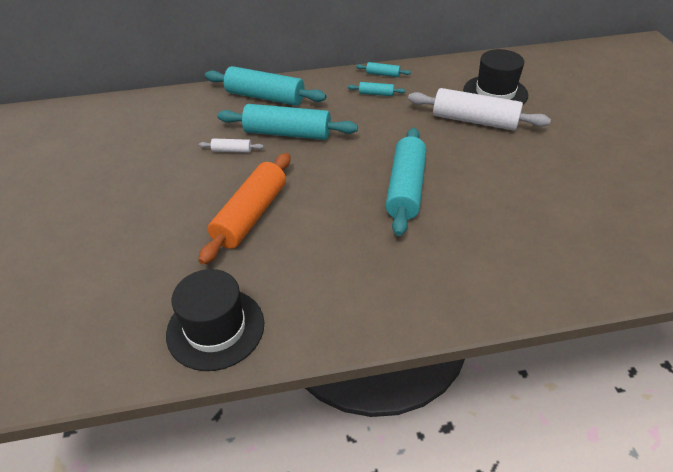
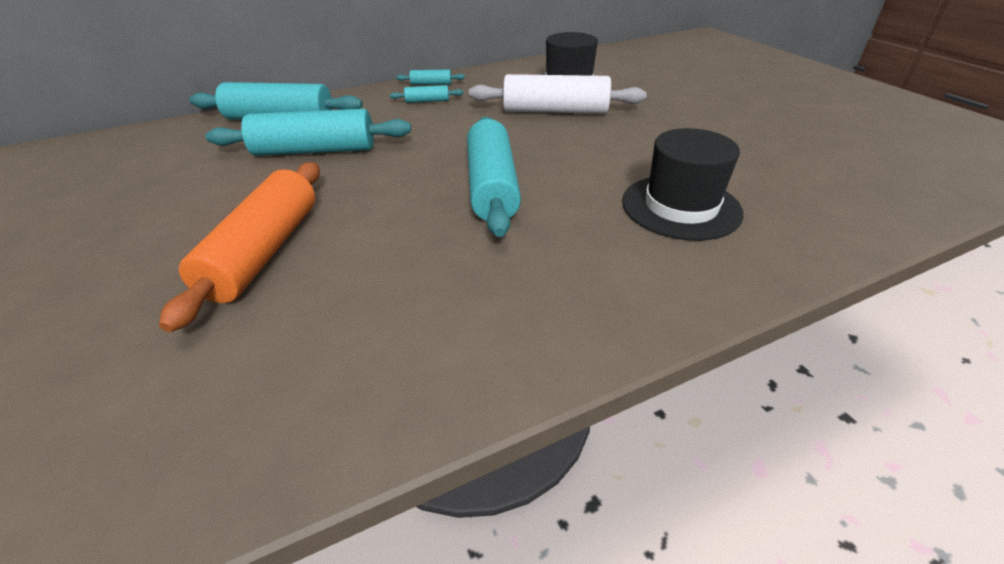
camera: 15 degrees left, 5 degrees down
black hat [166,269,264,371] -> black hat moved to [622,128,744,241]
white rolling pin [199,138,264,153] -> none

